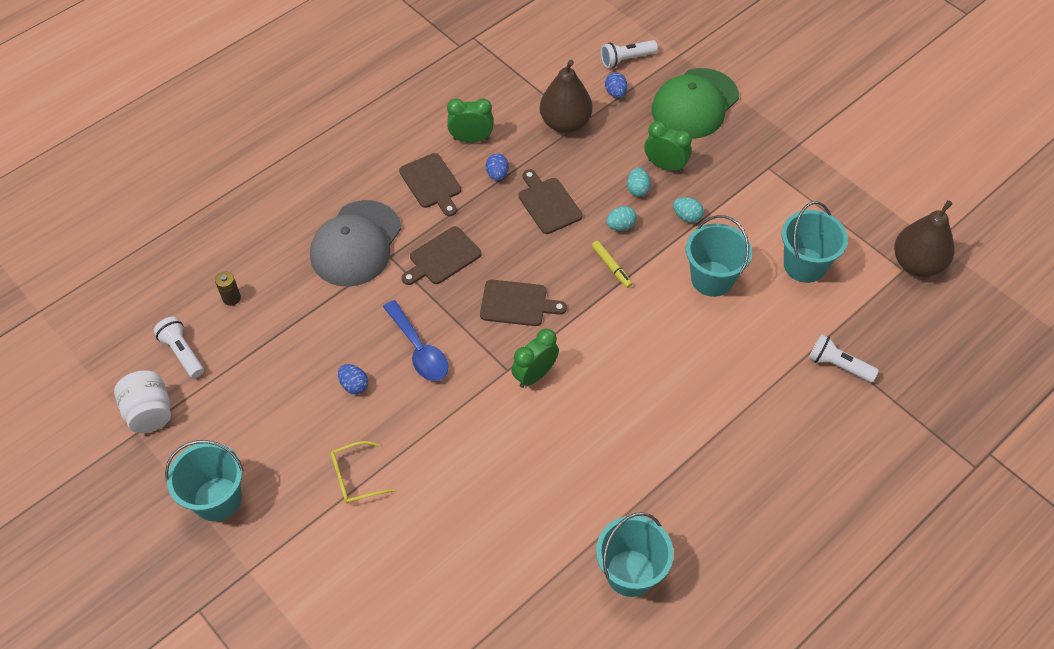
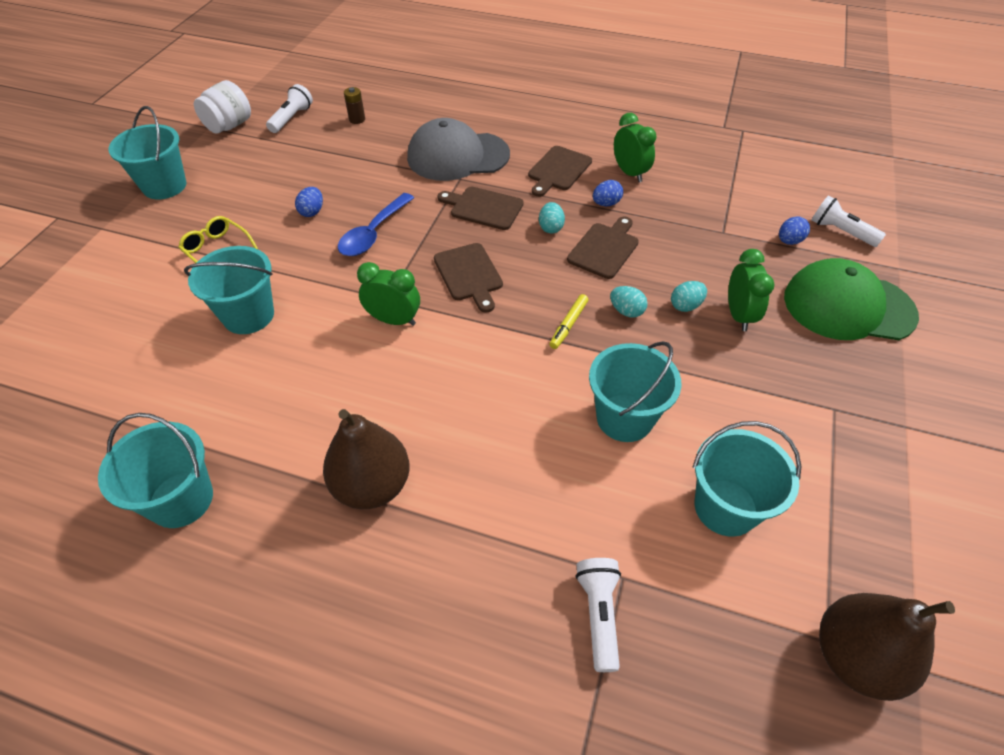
camera: 60 degrees right, 5 degrees down
brown pear [540,60,592,133] -> brown pear moved to [323,409,410,509]
turquoise egg [673,197,704,223] -> turquoise egg moved to [539,202,565,234]
none -> turquoise bucket [184,246,274,334]

